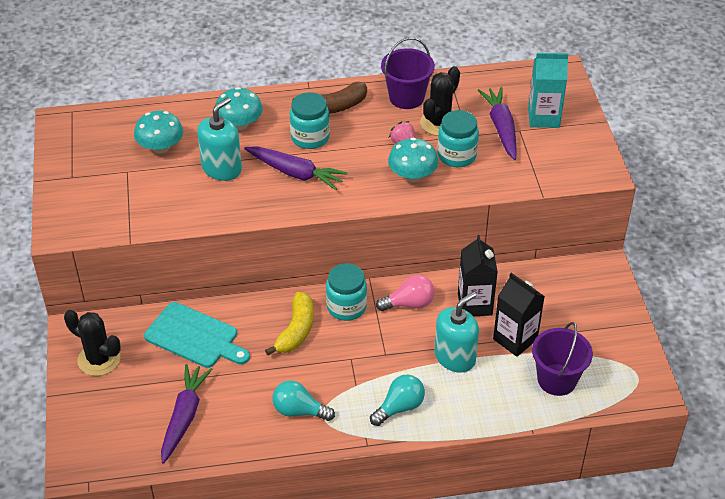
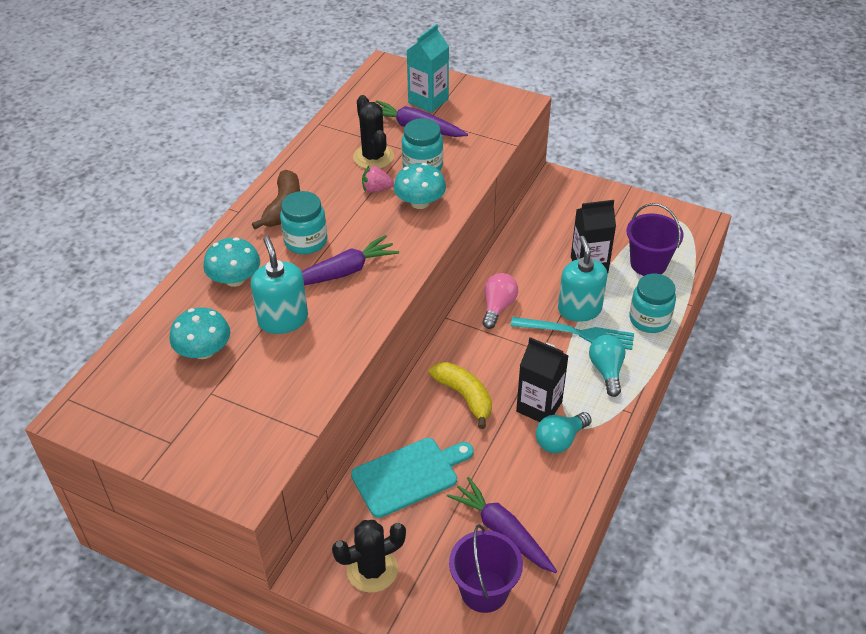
camera: 55 degrees left, 0 degrees up
turquoise jar [326,263,367,321] -> turquoise jar moved to [629,274,676,333]
purple bucket [381,37,435,109] -> purple bucket moved to [449,524,523,613]
black carton [458,235,498,316] -> black carton moved to [516,337,569,422]
none -> turquoise fork [511,317,634,350]

